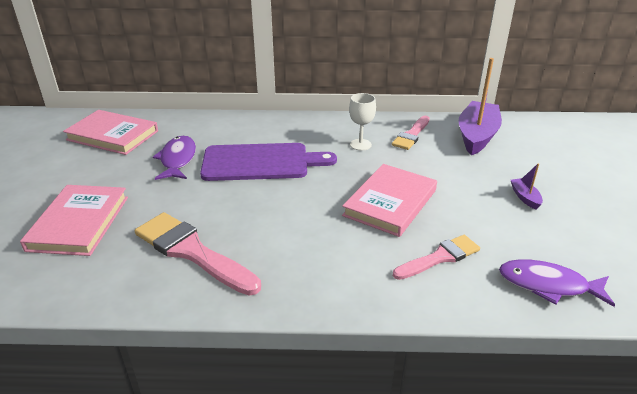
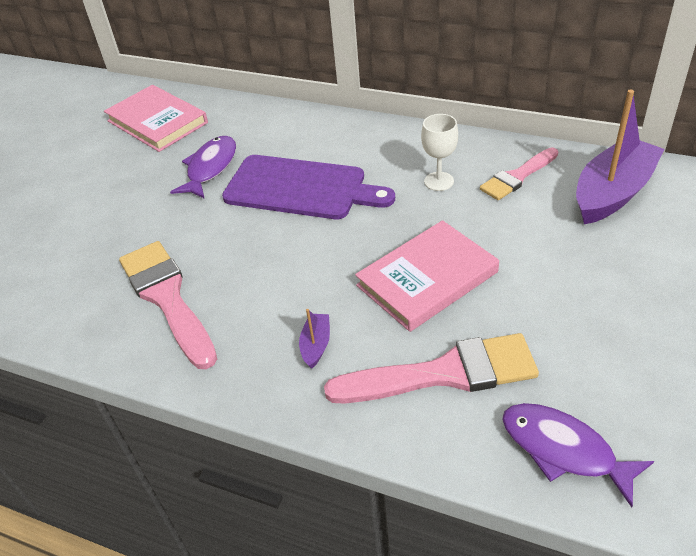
camera: 25 degrees right, 10 degrees up
pink book [20,185,128,256] -> none
pink brush [393,235,480,280] -> pink brush [324,333,539,403], size x1.61
purple boat [511,164,543,210] -> purple boat moved to [299,309,330,369]

